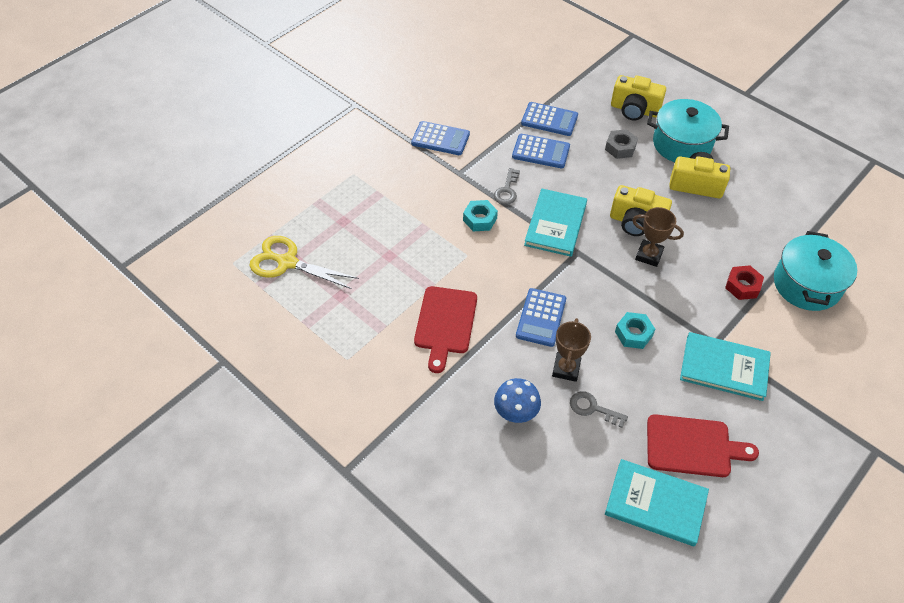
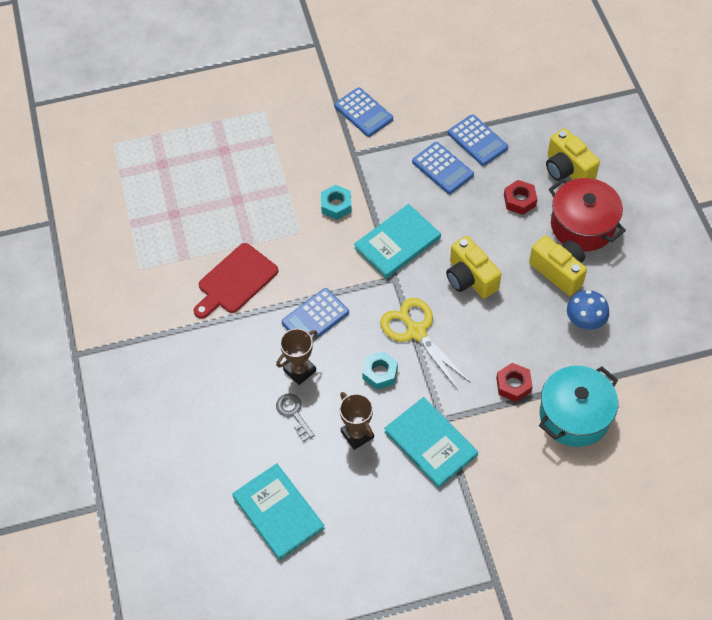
camera: 35 degrees right, 5 degrees up
yellow scissors [249,236,359,289] -> yellow scissors moved to [380,298,471,390]
grey key [494,168,520,205] -> none
blue mushroom [494,378,541,423] -> blue mushroom moved to [567,290,609,330]
grey nut [605,129,638,159] -> red nut [504,180,537,215]
brown trophy [633,207,684,267] -> brown trophy moved to [339,392,374,450]
turquoise pot [647,99,729,162] -> red pot [549,178,626,251]
red cutting board [647,414,759,477] -> none

